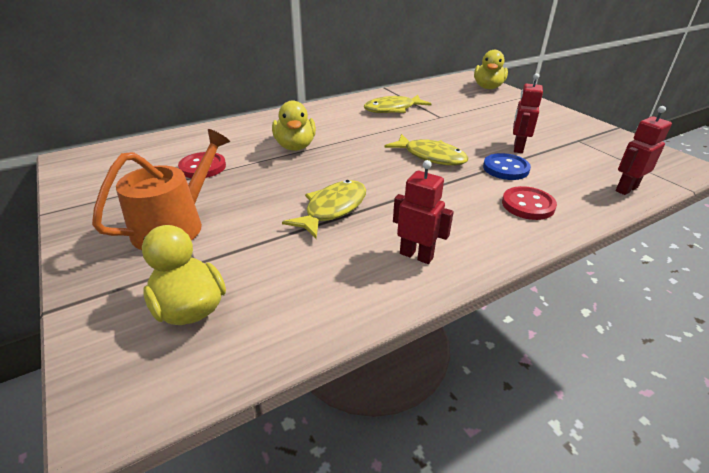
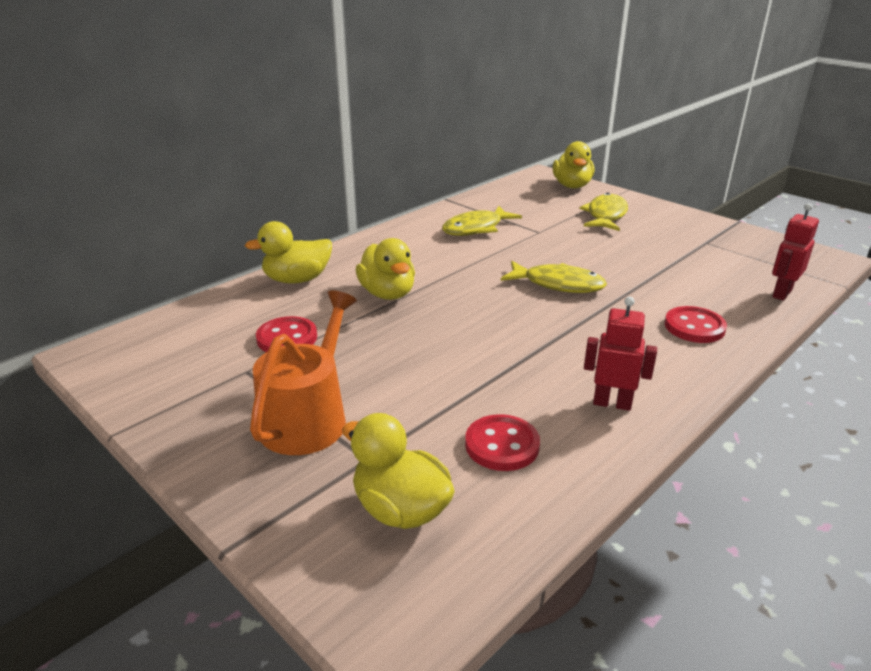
camera: 15 degrees left, 5 degrees down
yellow fish [282,180,366,239] -> yellow fish moved to [579,193,628,231]
blue button [483,153,531,180] -> none
red robot [513,73,543,153] -> none
none -> yellow duck [245,221,332,283]
none -> red button [465,414,540,471]

